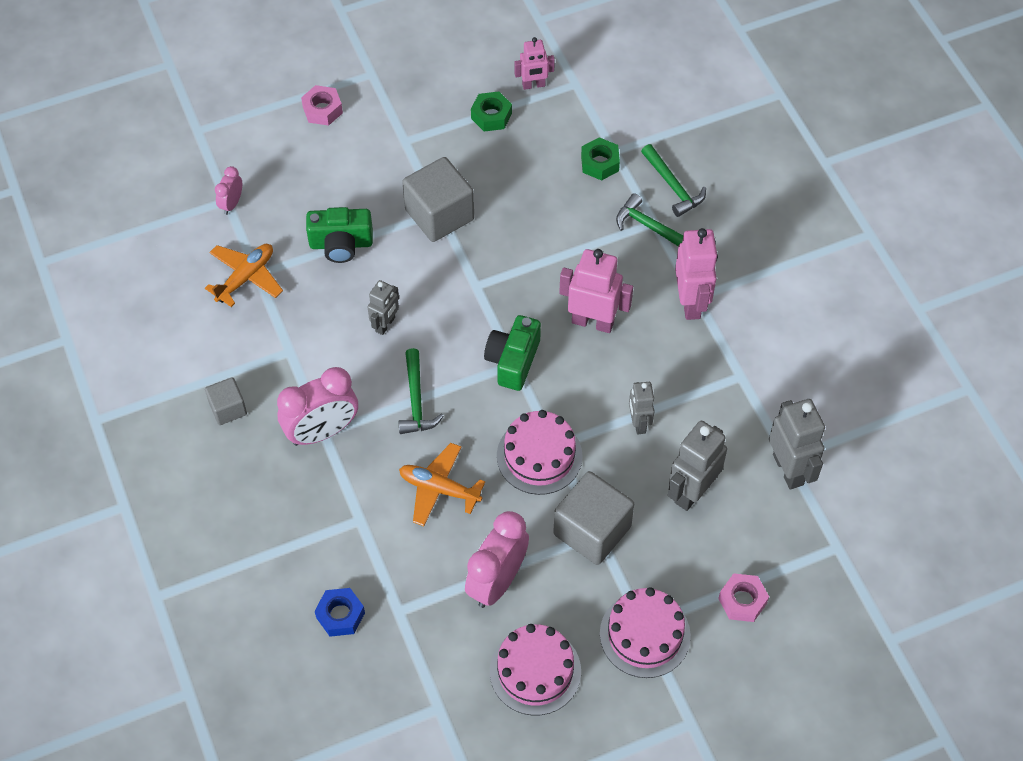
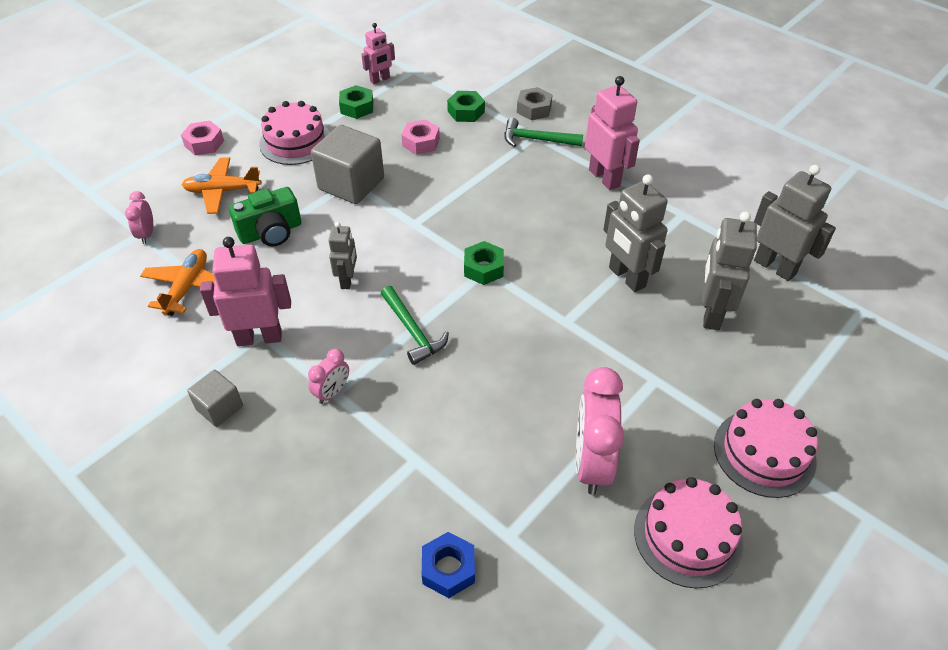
camera: 25 degrees left, 10 degrees down
pink clock [277,367,358,446] -> pink clock [308,349,349,404], size x0.51
orange plane [399,443,485,526] -> orange plane moved to [182,157,262,214]
green camera [484,315,541,391] -> green nut [464,241,504,285]
pink cake [497,410,583,495] -> pink cake moved to [259,101,330,165]
grey cube [553,471,634,565] -> none
pink robot [559,249,633,333] -> pink robot moved to [200,237,291,346]
grey robot [629,382,654,434] -> grey robot [603,174,668,292], size x1.67
green hammer [641,144,706,217] -> grey nut [517,87,553,120]
pink nut [718,573,769,622] -> pink nut moved to [402,119,440,155]

